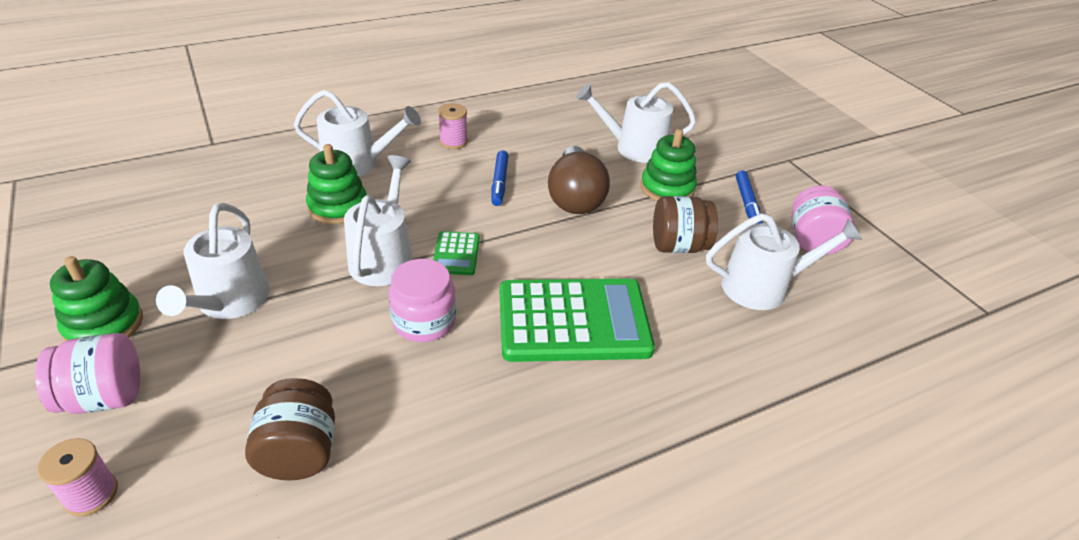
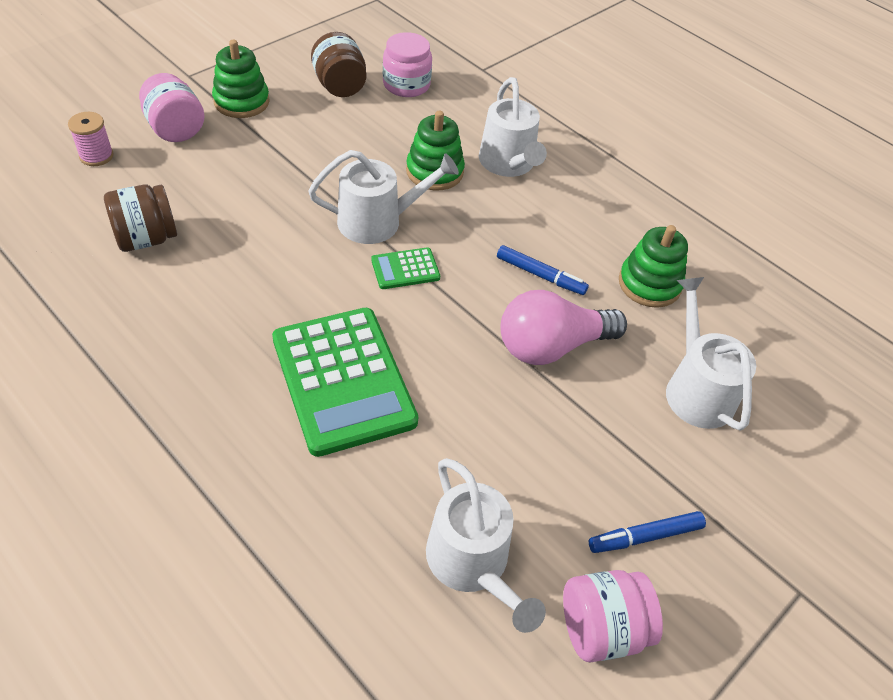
camera: 70 degrees right, 10 degrees up
white watering can [156,203,270,319] -> none
pink jar [388,259,456,342] -> pink jar moved to [383,32,432,97]
pink spool [438,103,468,149] -> none
blue marker [491,150,508,206] -> blue marker turned 135 degrees counterclockwise [497,245,589,295]
brown light bulb [548,146,610,214] -> pink light bulb [501,290,627,365]
green stacking toy [641,129,697,201] -> green stacking toy moved to [619,225,688,308]
brown jar [653,196,718,253] -> brown jar moved to [311,32,366,97]

